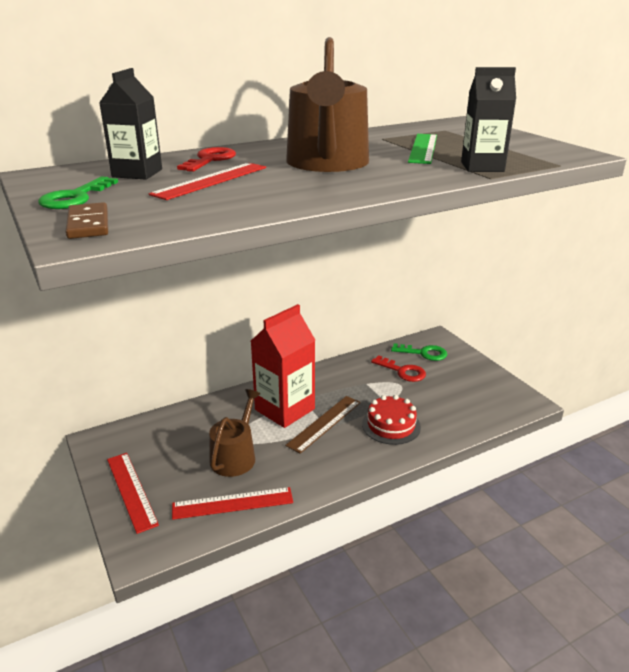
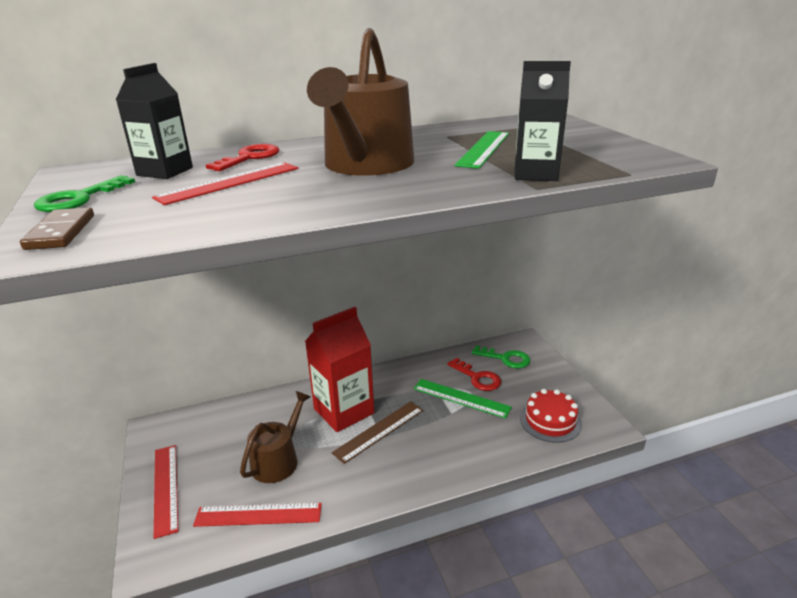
camera: 10 degrees right, 0 degrees up
red cake [362,395,421,445] -> red cake moved to [520,389,582,443]
none -> green ruler [413,379,512,419]

